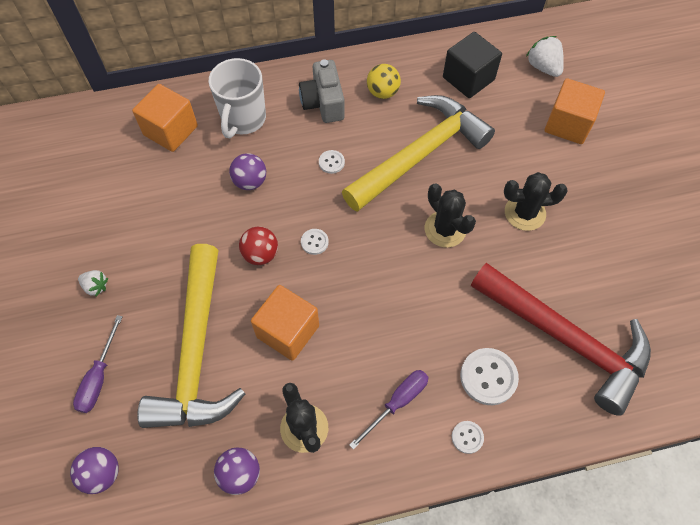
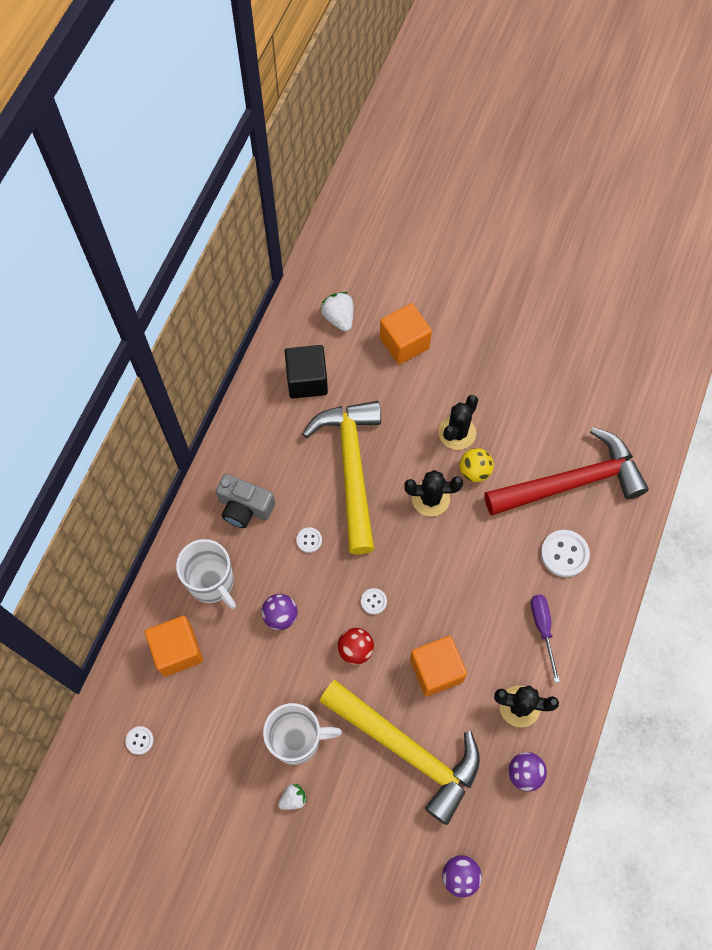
camera: 55 degrees left, 5 degrees up
purple screwdriver [73,315,123,413] -> none
yellow ball [367,64,401,99] -> yellow ball moved to [459,448,494,482]
white button [452,421,484,454] -> white button moved to [126,726,154,755]
white strawberry [526,36,564,77] -> white strawberry turned 60 degrees clockwise [320,292,353,332]
none -> white mug [263,703,342,765]

